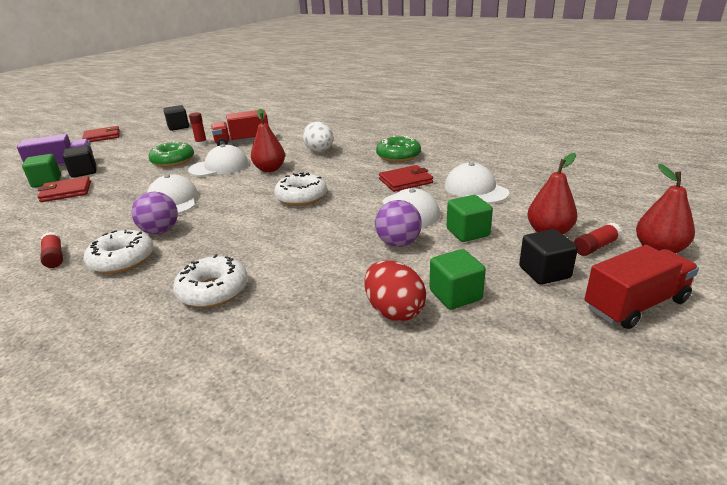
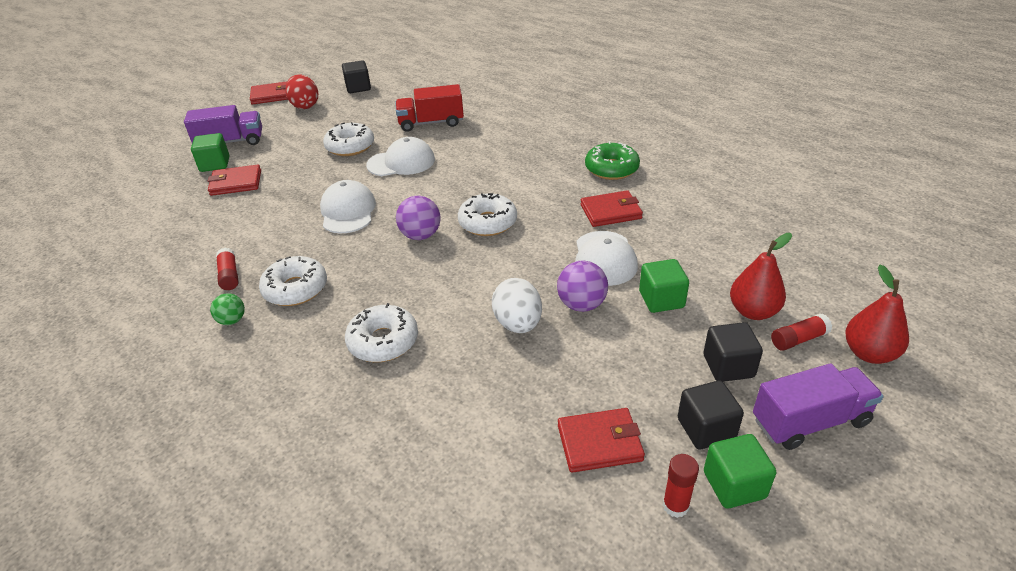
camera: 10 degrees right, 10 degrees up
black cube [63,145,96,178] -> black cube moved to [678,380,744,449]
purple ball [131,192,178,234] -> purple ball moved to [396,196,441,240]
green donut [148,142,194,167] -> white donut [323,122,374,156]
red glue stick [189,112,207,146] -> red glue stick moved to [663,454,699,518]
red pear [251,109,285,172] -> none
white egg [303,122,333,152] -> white egg moved to [492,278,542,333]
red egg [364,261,426,321] -> red egg moved to [285,74,318,109]
green cube [429,249,486,310] -> green cube moved to [704,434,776,509]
white cap [445,162,510,204] -> none
red truck [585,245,699,329] -> purple truck [753,363,884,450]
none -> green ball [210,293,245,325]
none -> red wallet [558,408,645,473]

